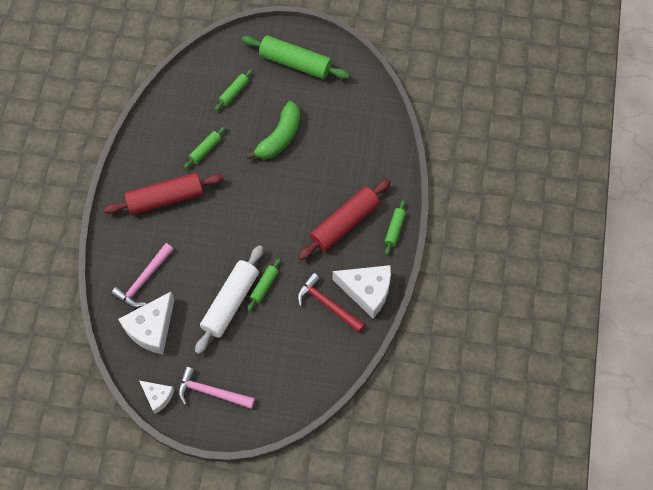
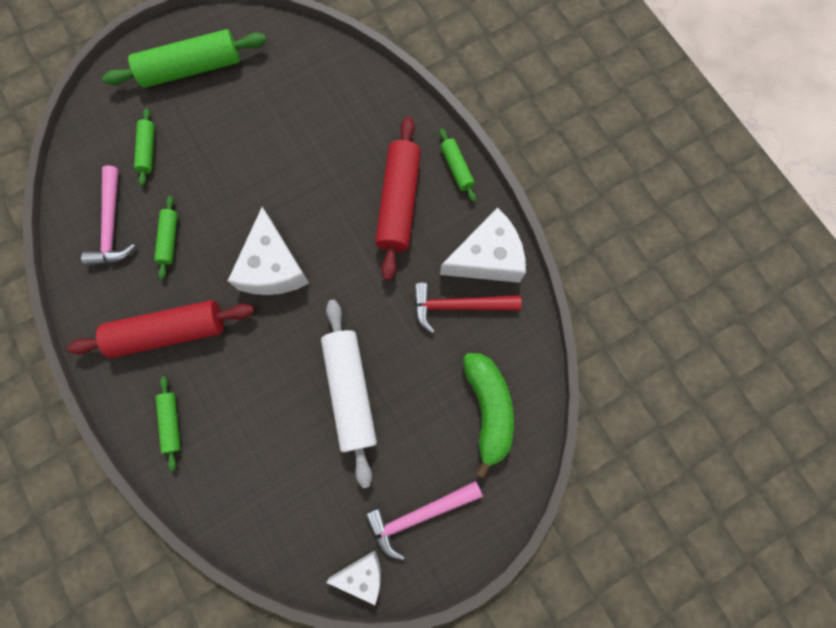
camera: 40 degrees left, 10 degrees up
red rolling pin [104,173,224,215] -> red rolling pin turned 45 degrees clockwise [67,300,255,358]
pink hammer [111,243,174,308] -> pink hammer moved to [81,165,136,266]
white cheese [118,292,174,354] -> white cheese moved to [228,207,309,295]
green banana [246,101,300,159] -> green banana moved to [463,353,514,479]
green rolling pin [247,258,281,311] -> green rolling pin moved to [156,376,181,471]

